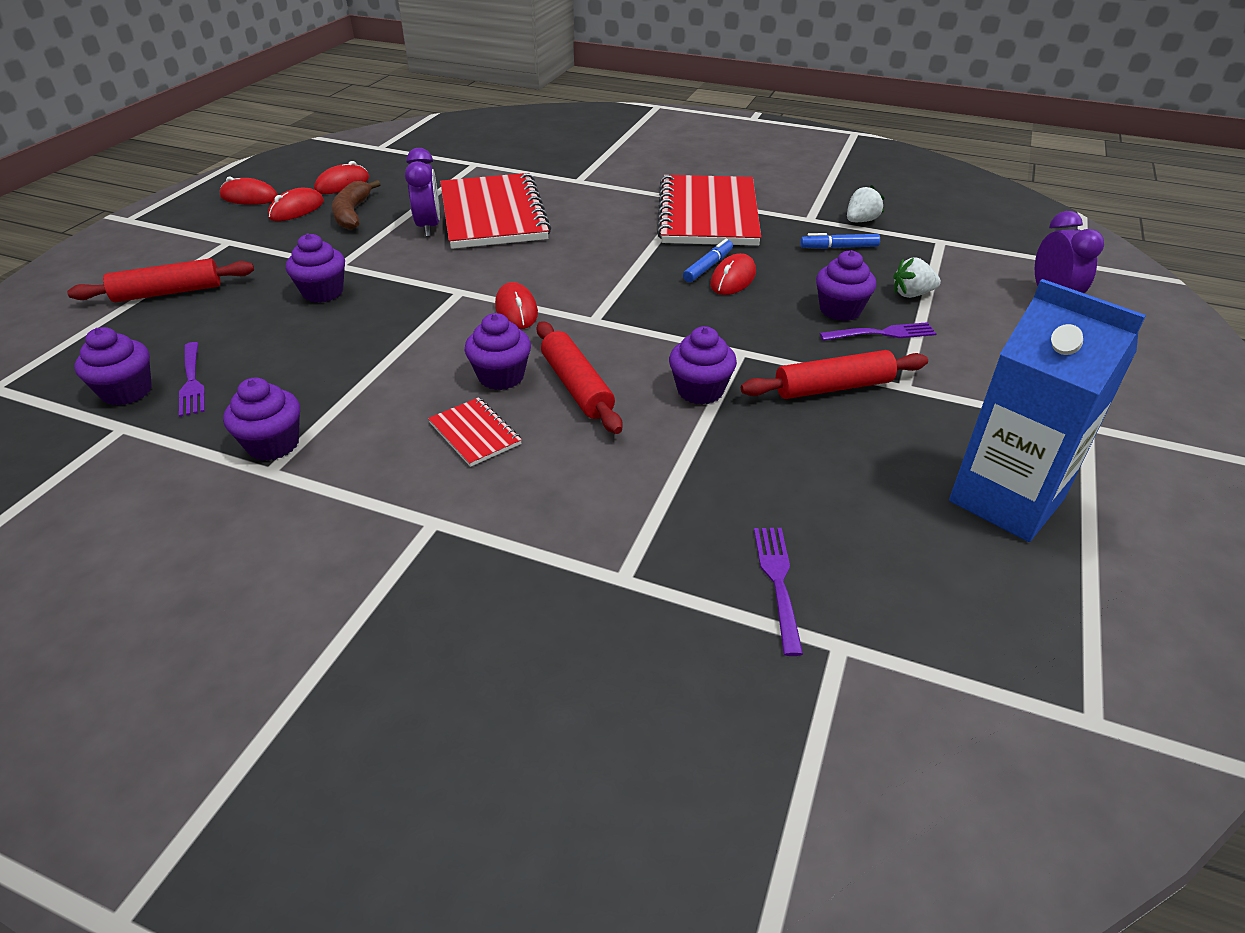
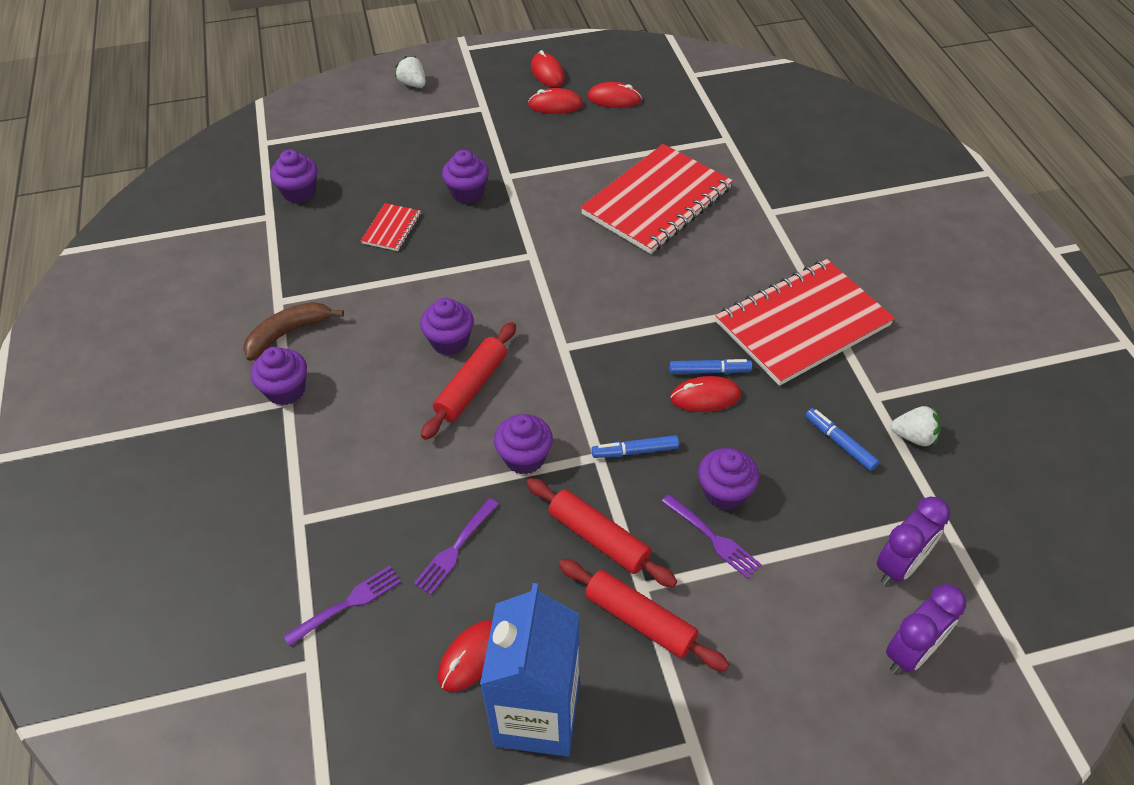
camera: 55 degrees right, 10 degrees up
red rolling pin [67,258,254,302] -> red rolling pin moved to [559,559,729,671]
purple fork [179,342,205,417] -> purple fork moved to [414,498,499,595]
purple cupcake [223,378,300,461] -> purple cupcake moved to [251,347,307,405]
brown banana [332,180,381,230] -> brown banana moved to [243,302,344,361]
purple clock [405,148,440,237] -> purple clock moved to [877,497,950,585]
red notebook [428,397,522,467] -> red notebook moved to [361,203,421,251]
red mouse [495,282,538,329] -> red mouse moved to [438,620,492,692]
white strawberry [893,257,941,298] -> white strawberry moved to [395,56,425,88]
none -> blue marker [592,435,679,458]

